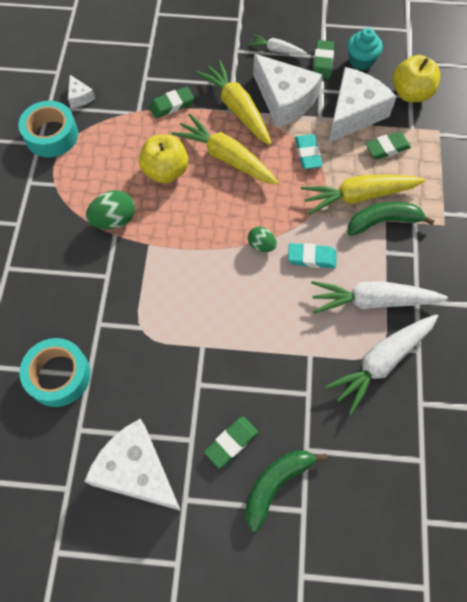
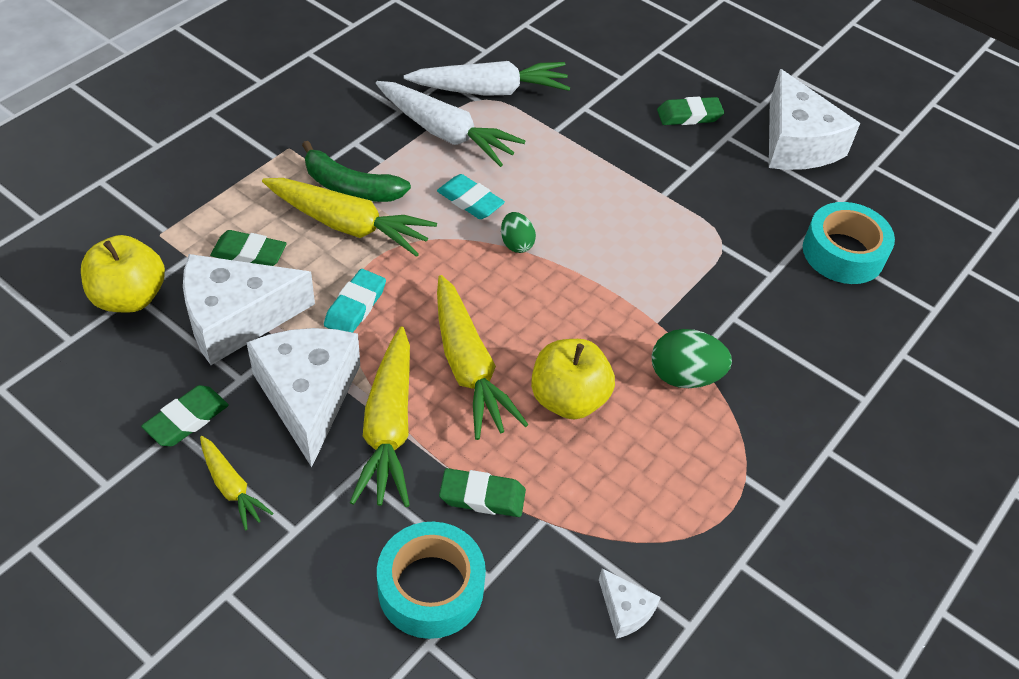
camera: 150 degrees left, 15 degrees down
turquoise tape [18,101,78,157] -> turquoise tape moved to [377,522,486,639]
white cheese [68,75,95,108] -> white cheese turned 135 degrees clockwise [599,568,661,639]
green banana [245,450,327,532] -> none
white carrot [248,34,307,55] -> yellow carrot [200,436,273,530]
turquoise cupcake [347,28,383,71] -> none

